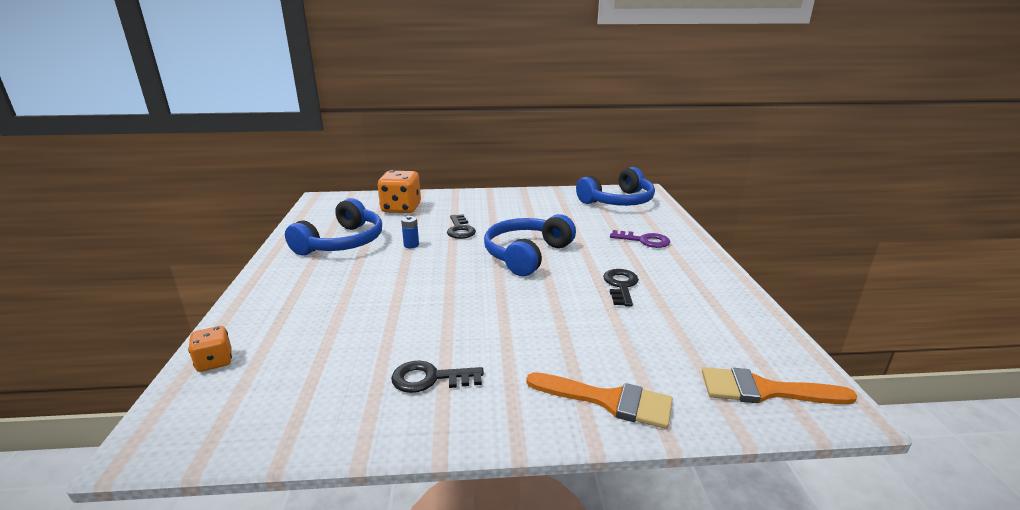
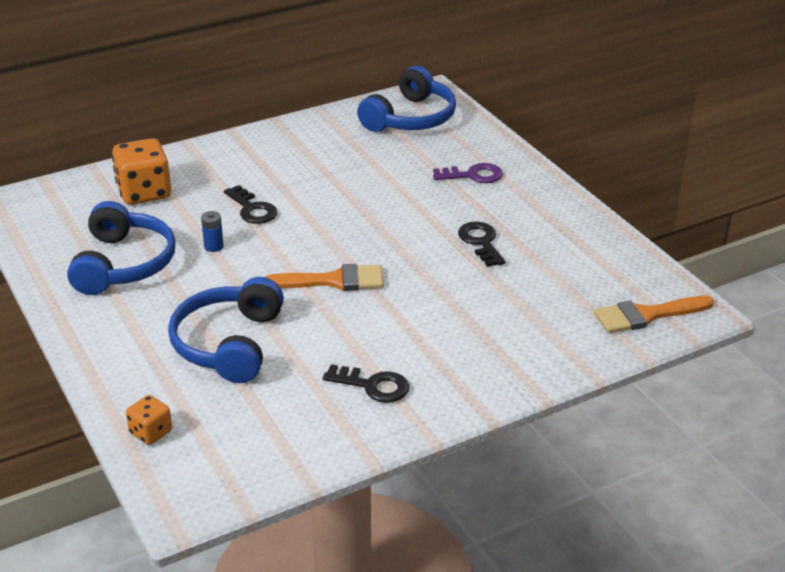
camera: 25 degrees left, 10 degrees up
black key [391,361,484,393] -> black key turned 135 degrees counterclockwise [323,364,409,403]
blue headphones [484,214,576,276] -> blue headphones moved to [168,277,284,383]
orange brush [526,372,673,429] -> orange brush moved to [265,264,384,291]

